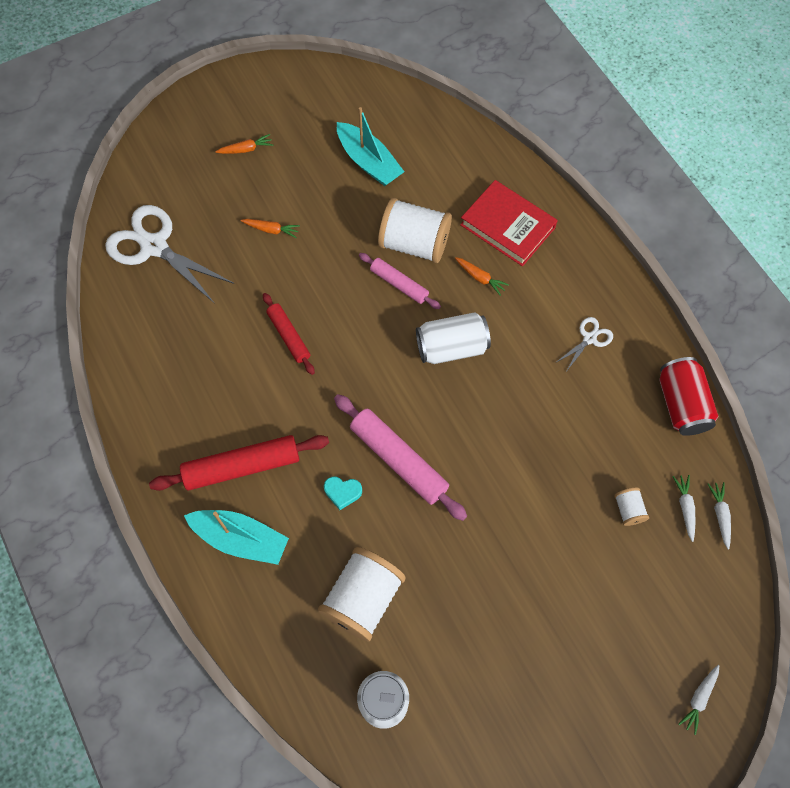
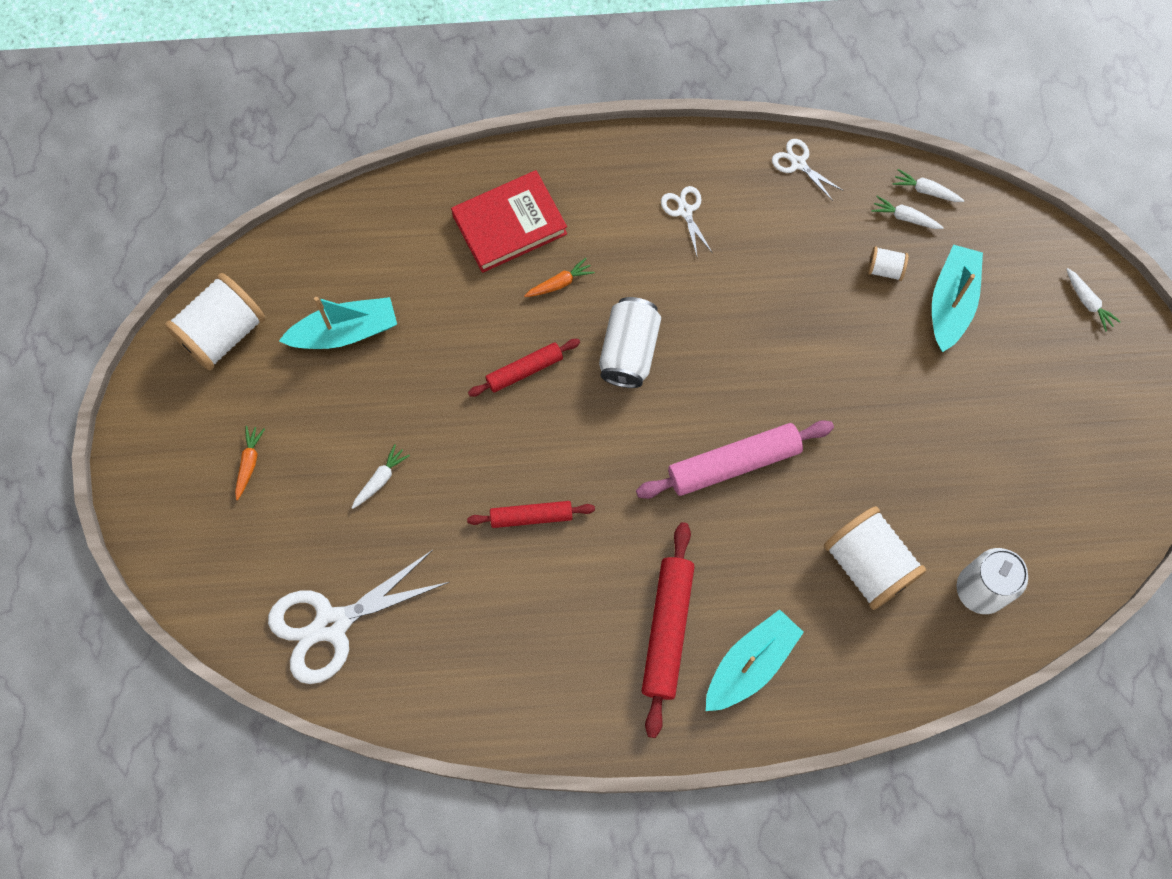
camera: 65 degrees left, 5 degrees up
orange carrot [241,219,300,238] -> white carrot [352,444,410,509]
turquoise heart [324,476,362,510] -> none
pink rolling pin [359,253,441,309] -> red rolling pin [468,339,580,397]
white spool [378,198,452,263] -> white spool moved to [164,273,265,370]
red can [659,357,719,436] -> white scissors [772,139,844,201]
none -> turquoise boat [932,245,983,352]

